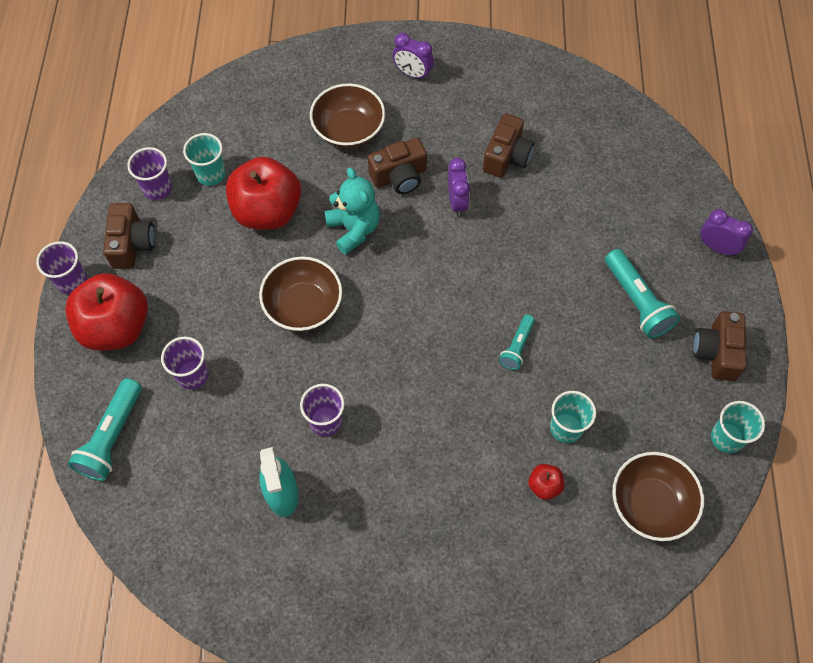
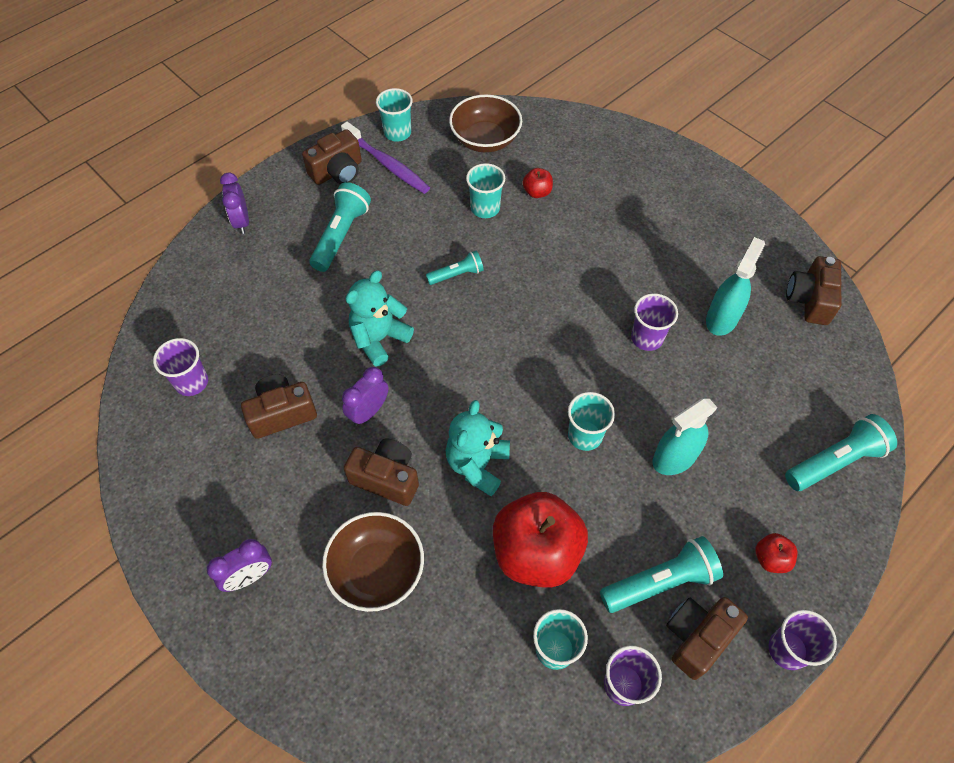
camera: 135 degrees left, 5 degrees down
red apple [65,273,148,351] -> red apple [756,533,797,573], size x0.43
purple cup [161,337,209,389] -> purple cup moved to [153,338,208,396]
brown bowl [259,257,342,331] -> turquoise cup [568,392,615,451]
purple clock [393,33,434,80] -> purple clock turned 75 degrees clockwise [207,539,272,592]
none -> purple toothbrush [341,122,430,194]
none -> turquoise teddy bear [346,270,414,366]
none -> turquoise flashlight [600,536,723,613]
none -> turquoise spray bottle [652,399,718,475]
none -> brown camera [786,256,841,325]

